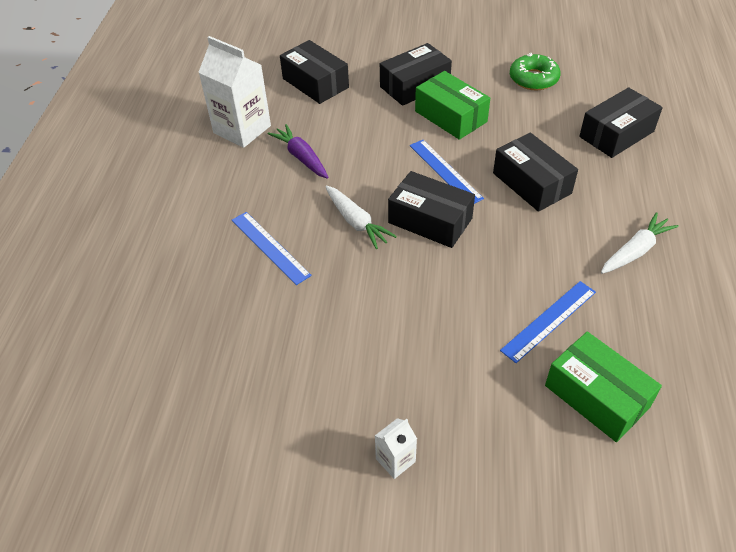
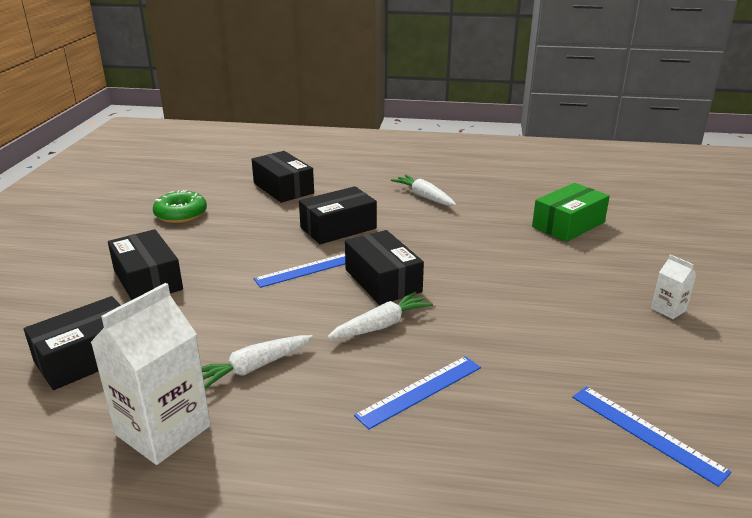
camera: 90 degrees left, 20 degrees down
purple carrot [267,124,328,179] -> white carrot [201,335,313,389]
black box [388,171,475,248] -> black box turned 60 degrees counterclockwise [345,230,424,305]
green box [415,71,490,140] -> none
blue ruler [500,281,596,363] -> blue ruler moved to [572,386,732,487]

